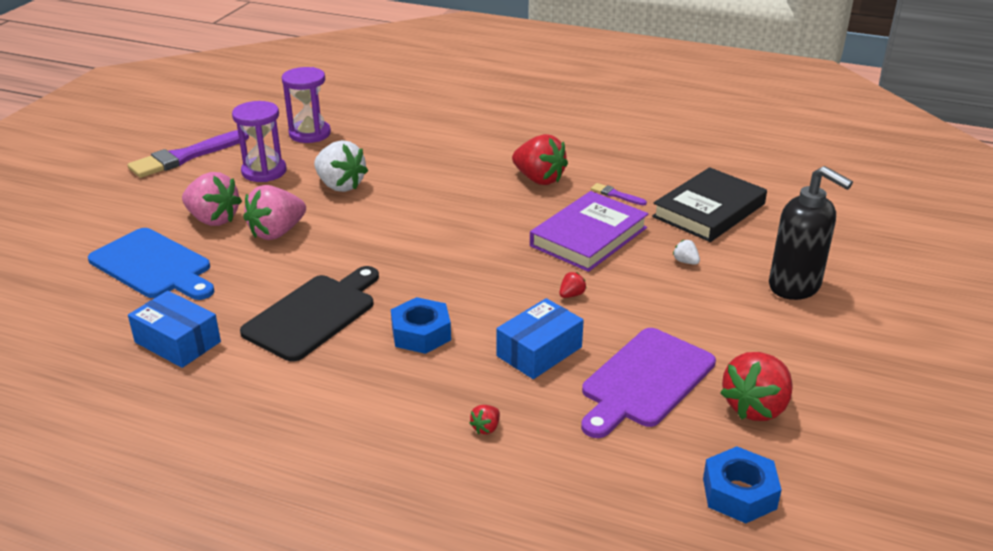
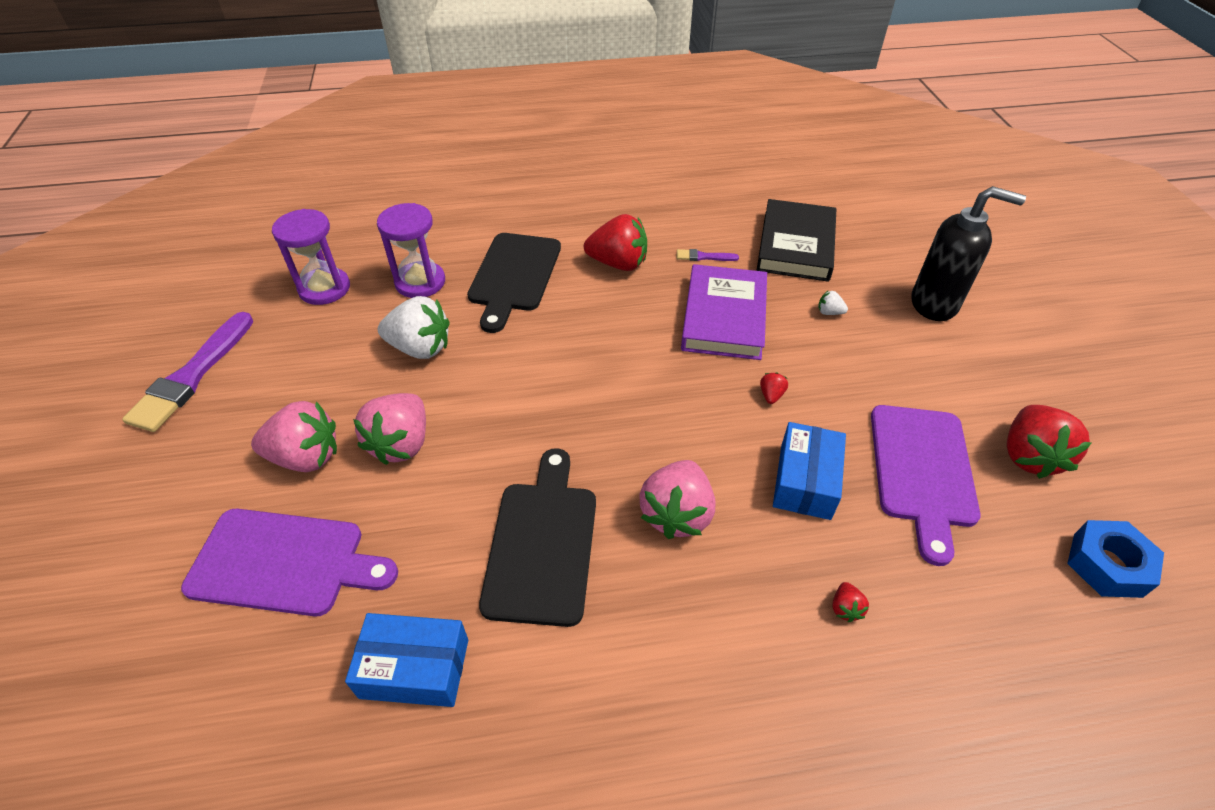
camera: 30 degrees left, 15 degrees up
blue cutting board [88,228,215,300] -> purple cutting board [181,509,398,616]
purple hourglass [232,101,286,182] -> purple hourglass moved to [377,203,445,298]
blue nut [391,297,451,354] -> pink strawberry [639,460,715,539]
none -> black cutting board [467,233,561,333]

